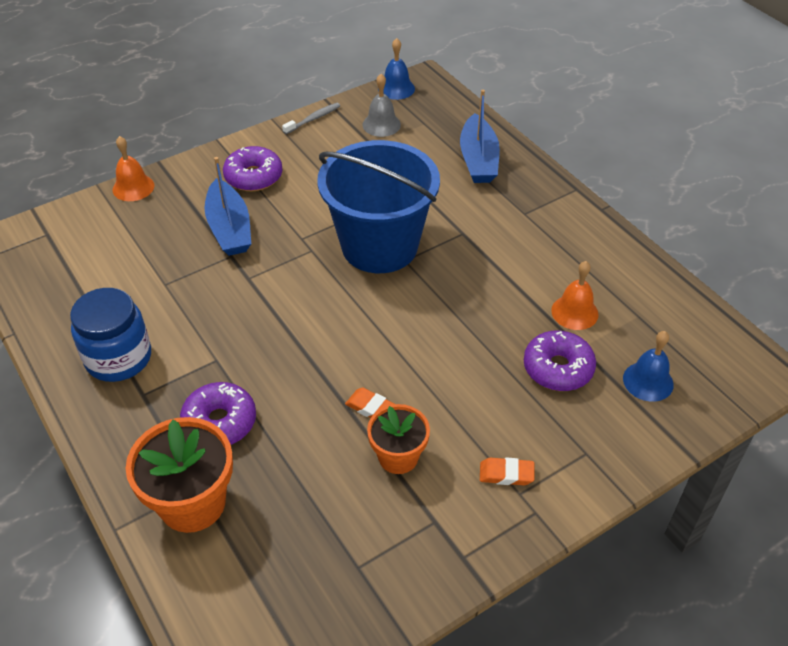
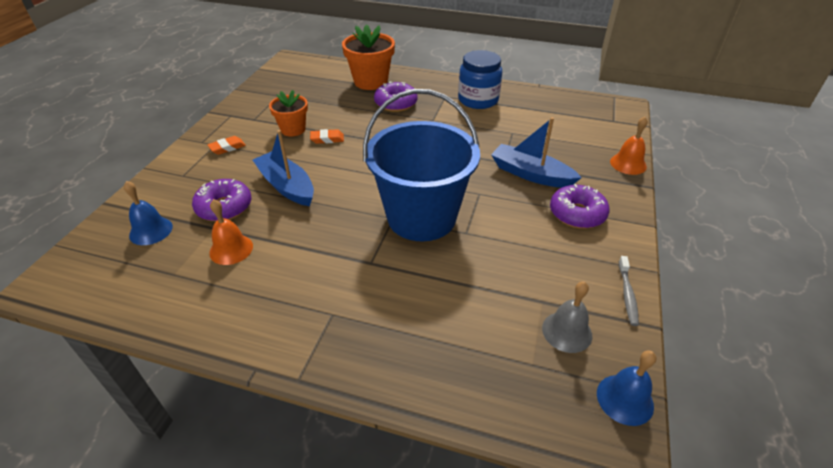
camera: 140 degrees right, 5 degrees down
blue boat [460,90,500,183] -> blue boat moved to [253,130,314,206]

